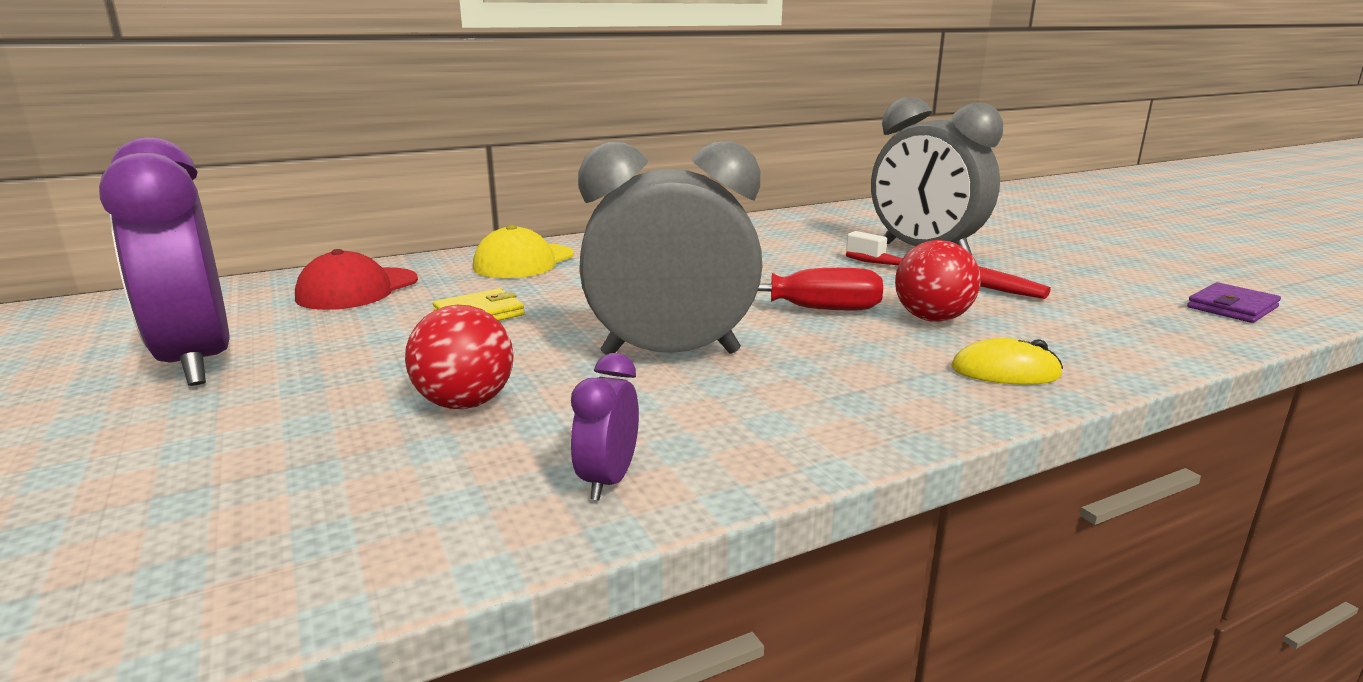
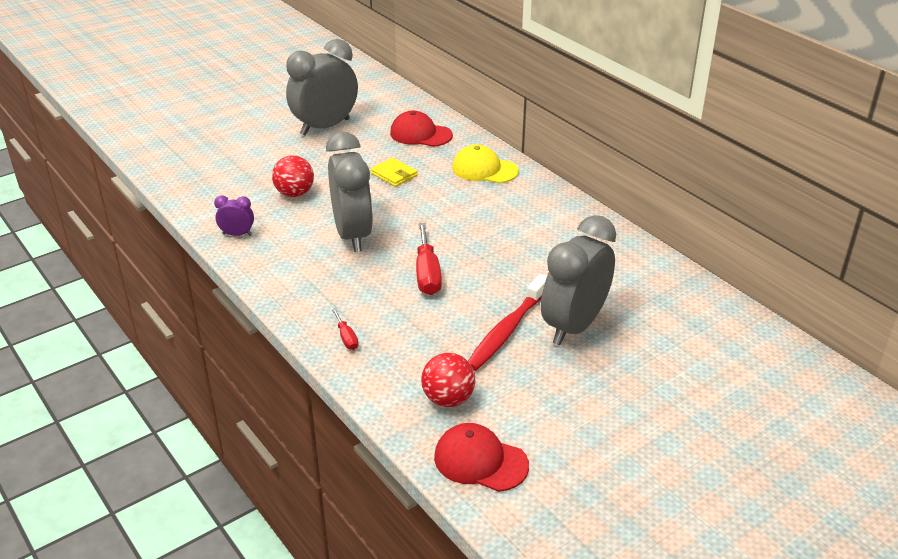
camera: 80 degrees right, 15 degrees up
purple clock [99,137,230,386] -> grey clock [286,39,358,136]
red ball [895,240,981,322] -> red ball moved to [421,353,476,407]
yellow mouse [951,338,1063,385] -> red screwdriver [332,308,359,350]
purple wallet [1187,282,1281,323] -> red cap [434,423,529,492]

